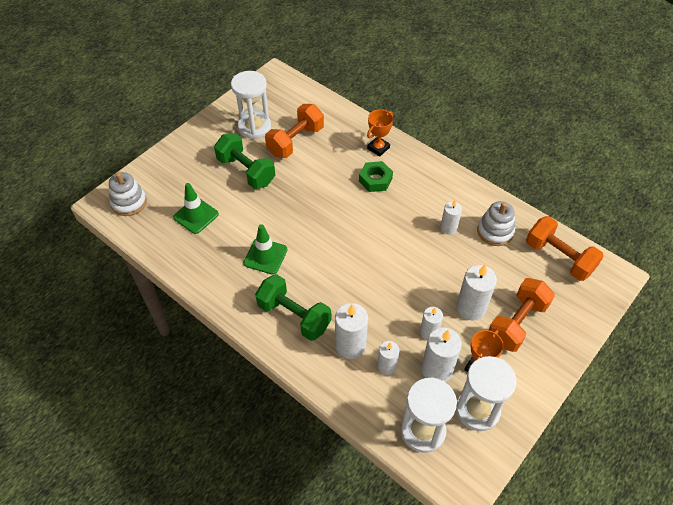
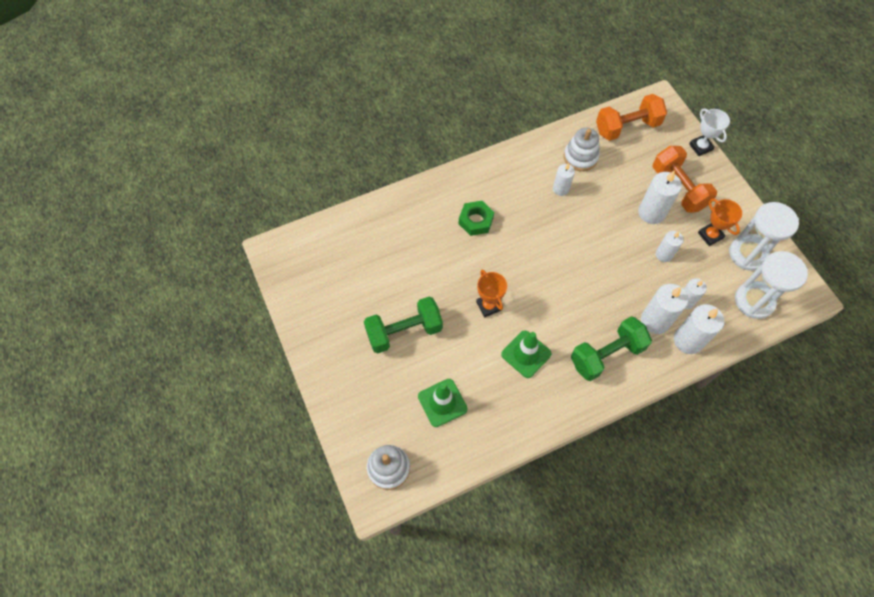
camera: 65 degrees left, 10 degrees up
white hourglass [231,71,271,139] -> none
orange dumbbell [265,104,324,158] -> none
orange trophy [367,109,393,156] -> orange trophy moved to [476,270,507,317]
white candle [421,327,462,382] -> white candle moved to [674,304,725,354]
none -> white trophy [689,108,730,156]

